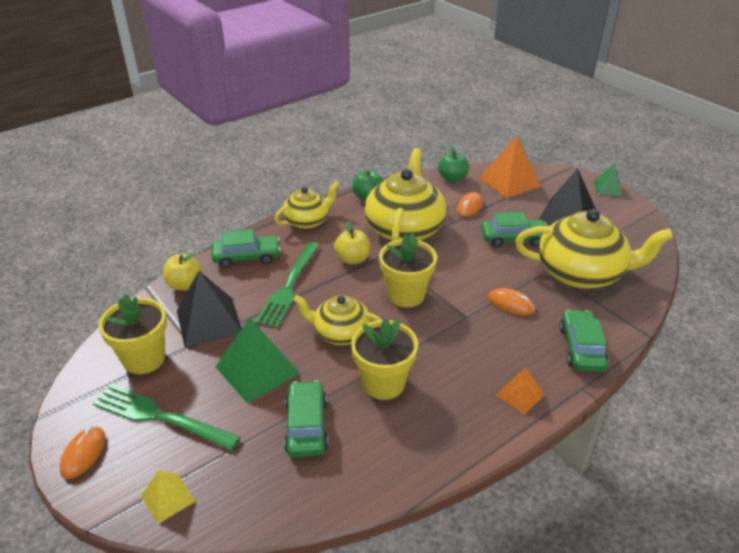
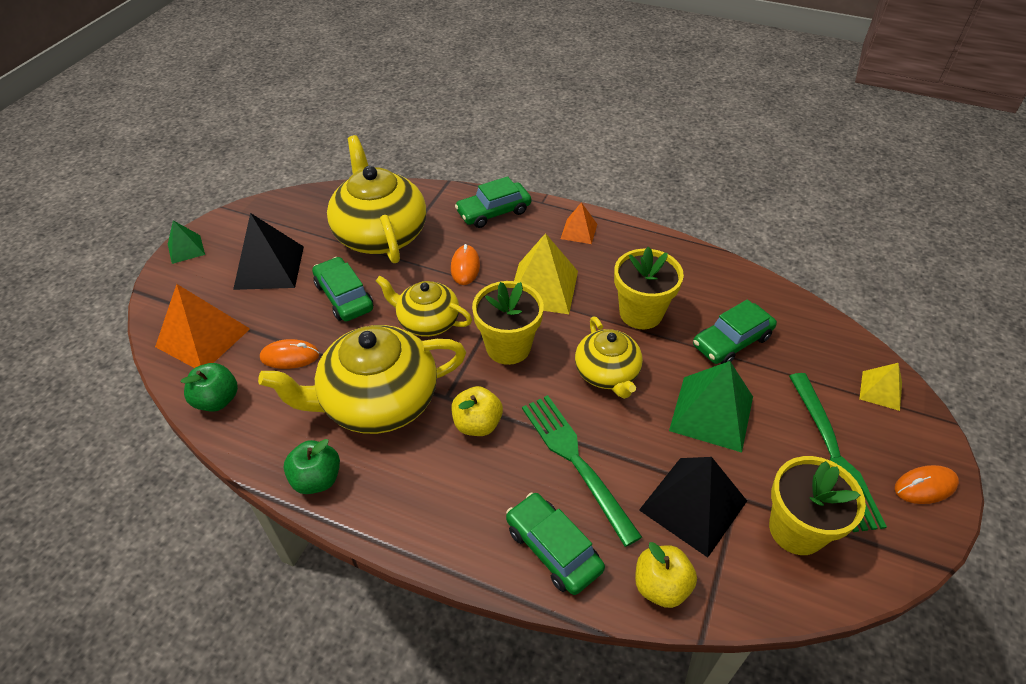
camera: 120 degrees left, 10 degrees up
green fork [254,242,320,328] -> green fork turned 105 degrees counterclockwise [522,395,642,547]
yellow teapot [274,181,340,229] -> yellow teapot moved to [376,276,472,337]
none -> yellow pyramid [514,233,578,314]

